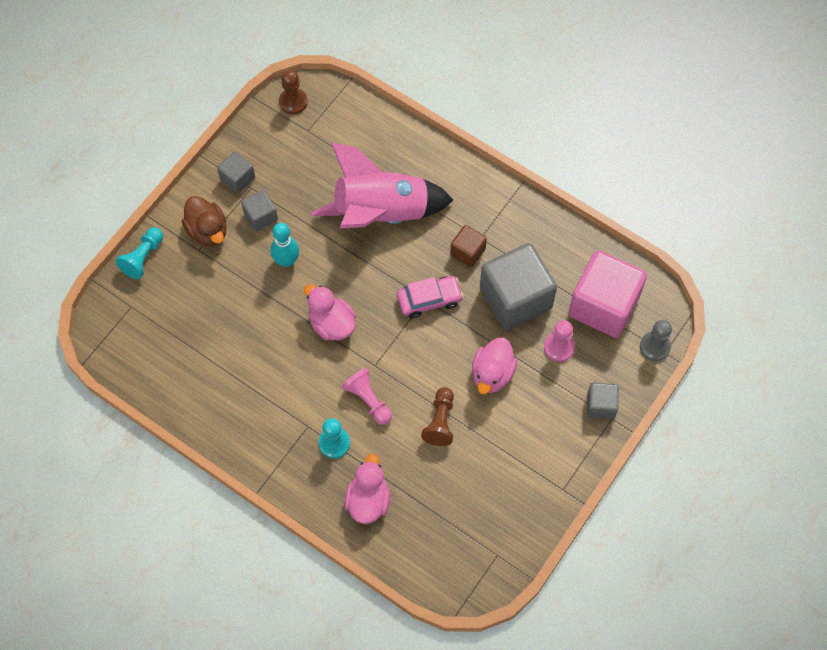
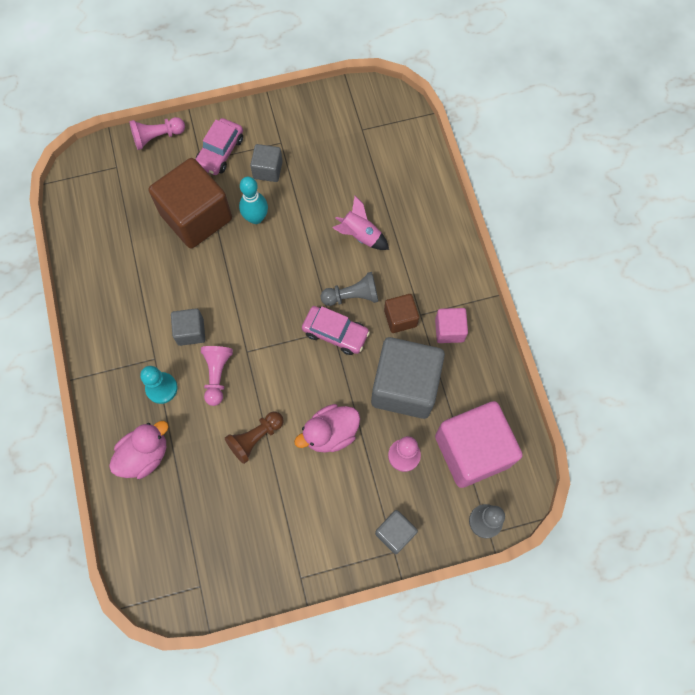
camera: 40 degrees right, 5 degrees up
turquoise pawn [116,227,163,279] -> pink pawn [129,117,185,150]
brown duck [182,196,227,247] -> pink car [195,118,243,175]
grey cube [217,151,255,194] -> grey cube moved to [171,308,205,346]
brown pawn [279,70,308,114] -> none
pink duck [304,284,356,341] -> none
pink rocket [312,142,453,228] -> pink rocket [332,196,389,250], size x0.45
none -> brown cube [149,158,232,248]
none -> grey pawn [321,272,378,306]
none -> pink cube [435,308,468,343]

